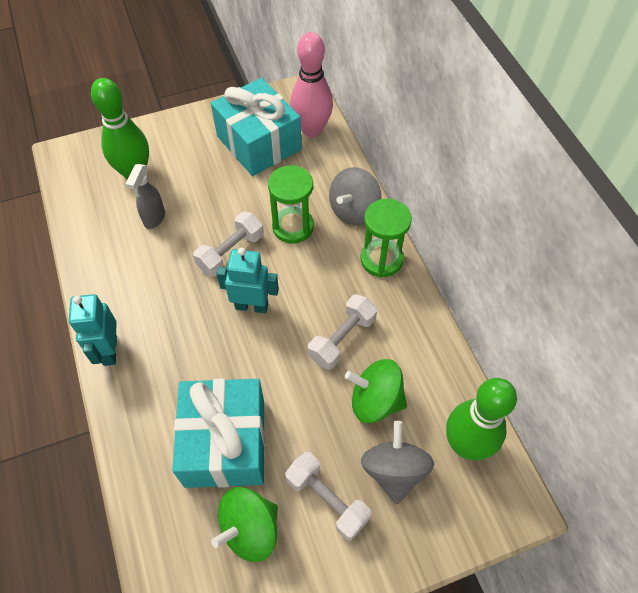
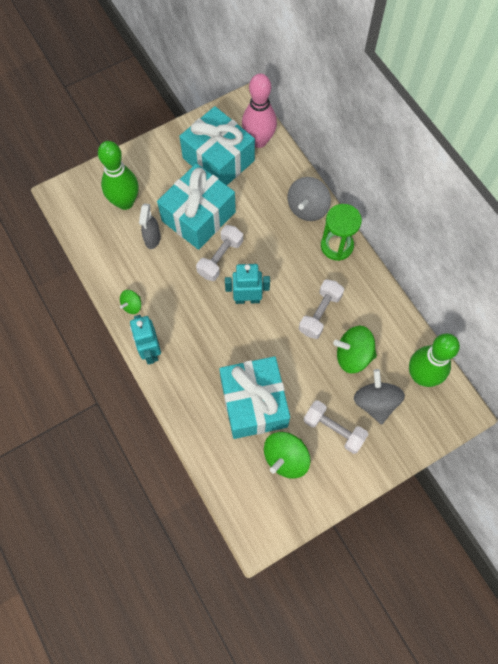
camera: 10 degrees left, 10 degrees up
green hourglass [268,165,314,244] -> none
none -> green spinning top [120,290,141,314]
none -> turquoise gift [157,163,236,250]

